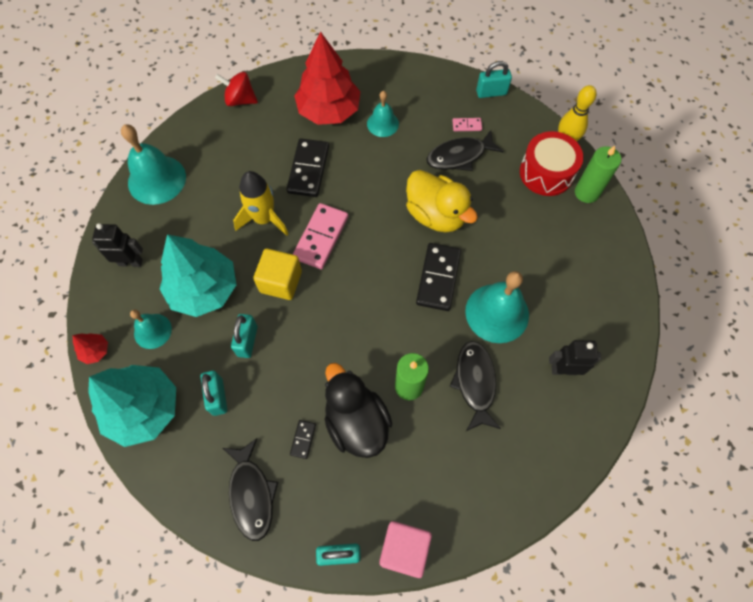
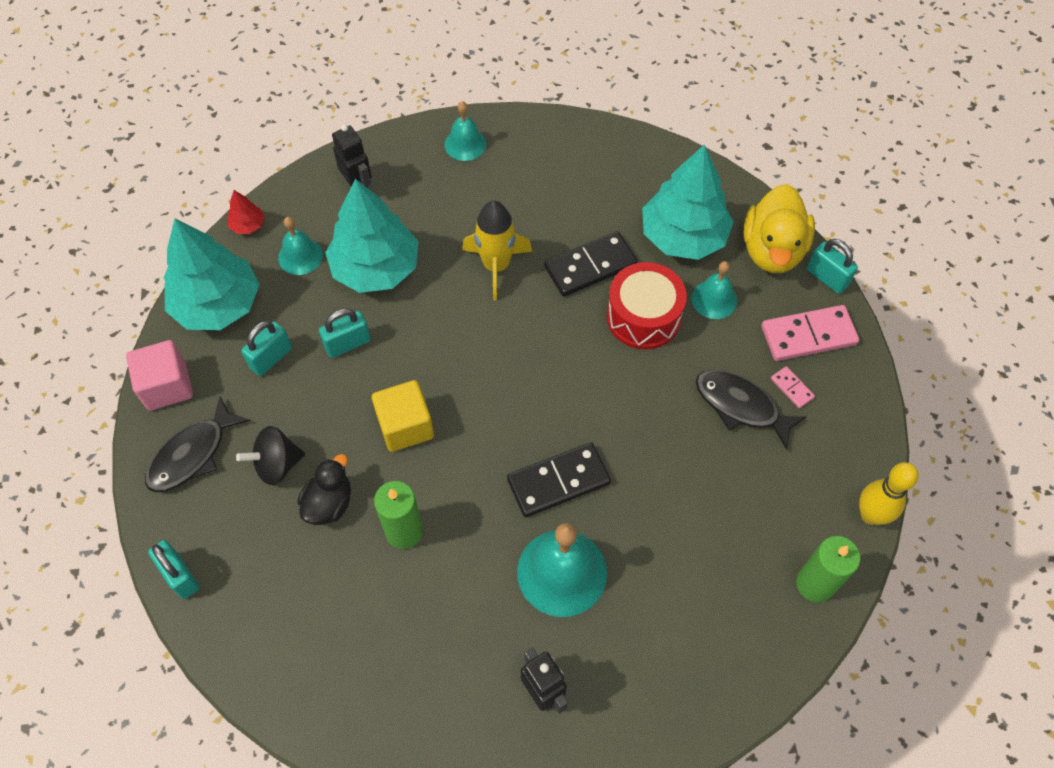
camera: 55 degrees right, 5 degrees down
turquoise bell [121,124,186,205] -> turquoise bell [445,101,486,161], size x0.58
red spinning top [215,72,258,106] -> none
yellow cube [253,248,302,300] -> yellow cube moved to [372,380,434,452]
black domino [290,420,316,459] -> black spinning top [236,426,305,485]
pink domino [293,203,348,269] -> pink domino moved to [761,305,859,361]
red tree [294,31,360,125] -> turquoise tree [642,144,734,260]
black duck [325,363,392,458] -> black duck [298,454,351,525], size x0.62
pink cube [379,521,432,578] -> pink cube moved to [126,340,193,411]
yellow duck [406,170,478,233] -> yellow duck moved to [743,184,815,273]
black fish [450,341,501,431] -> none
turquoise padlock [476,61,512,98] -> turquoise padlock moved to [807,239,858,294]
red drum [520,131,583,196] -> red drum moved to [607,262,687,350]

